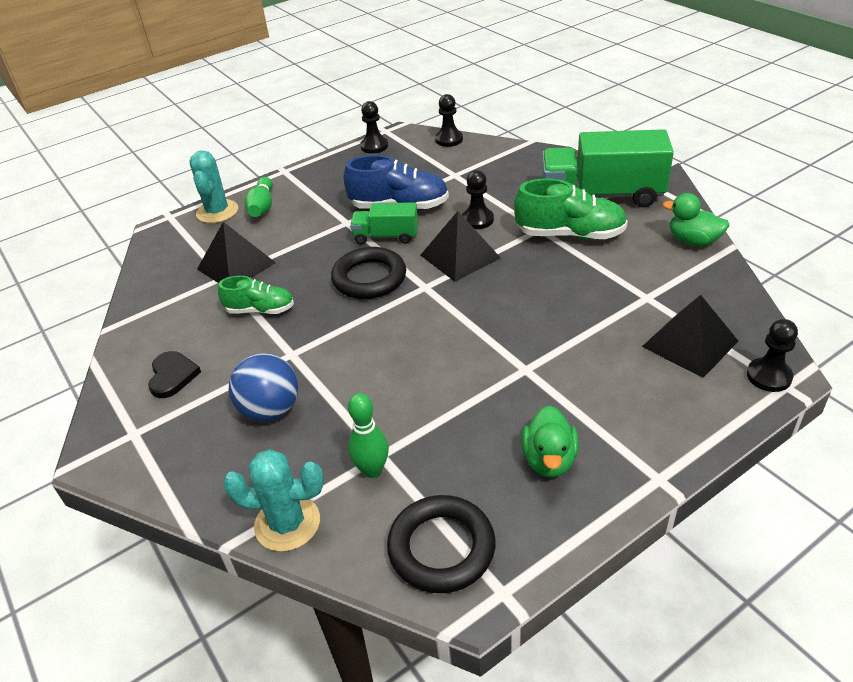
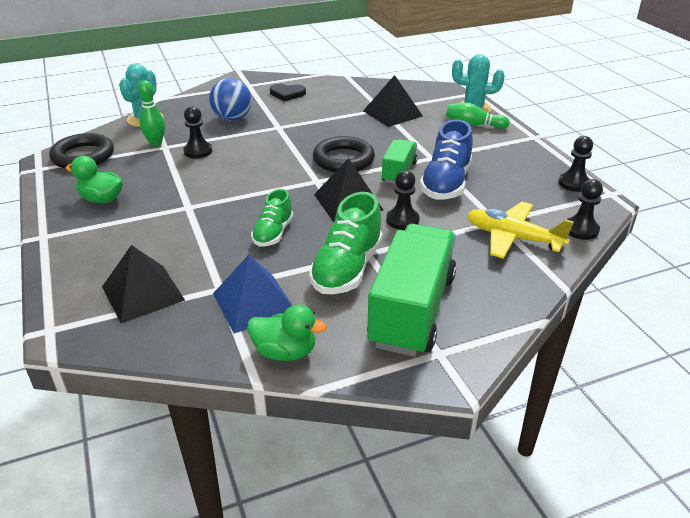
camera: 100 degrees right, 5 degrees down
green shoe [218,276,294,314] -> green shoe moved to [251,189,293,246]
green duck [663,193,729,246] -> green duck turned 60 degrees clockwise [247,304,327,361]
black pawn [747,319,798,392] -> black pawn moved to [183,106,212,159]
none -> blue pyramid [213,255,292,333]
none -> yellow plane [467,202,574,259]

